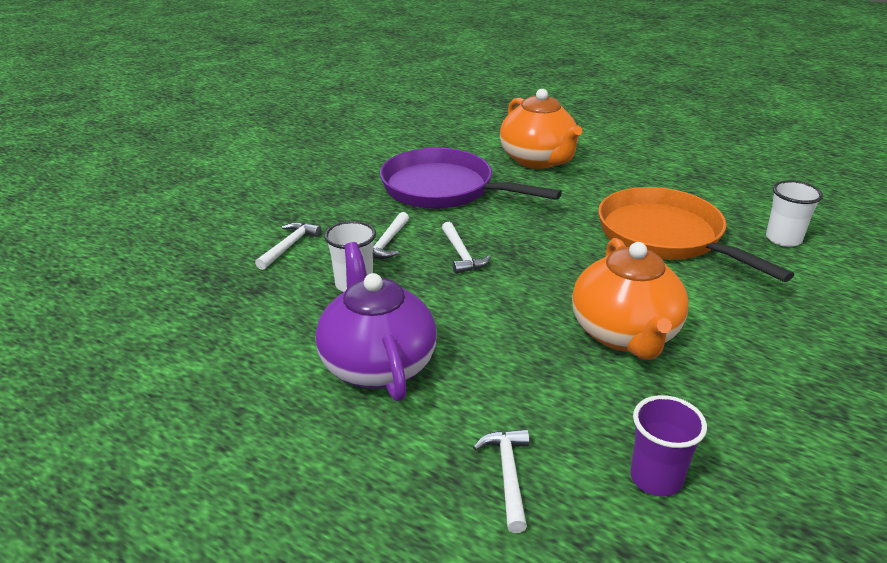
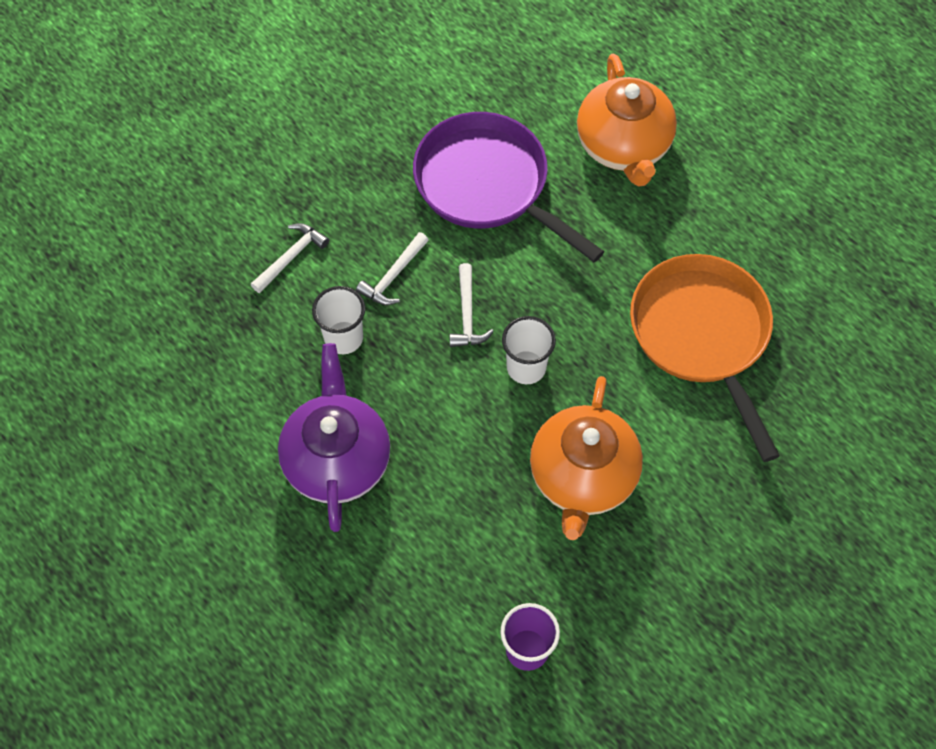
camera: 15 degrees right, 30 degrees up
white hammer [473,429,530,533] -> none
white cup [766,180,823,247] -> white cup moved to [502,316,556,384]

